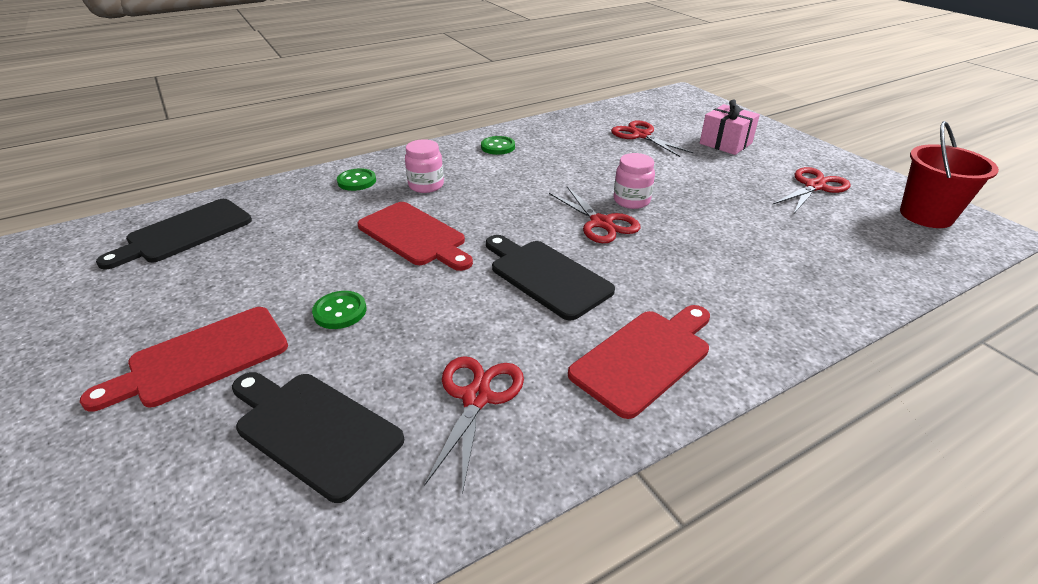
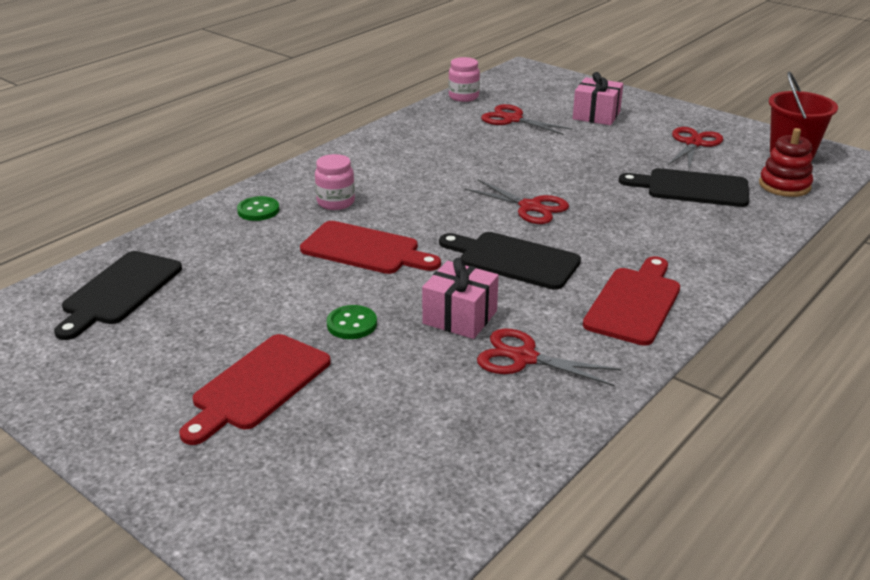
camera: 20 degrees left, 5 degrees down
black cutting board [232,372,404,503] -> black cutting board moved to [619,168,749,207]
red scissors [424,356,524,495] -> red scissors turned 60 degrees counterclockwise [477,329,621,386]
green button [481,136,515,155] -> none
pink jar [614,153,655,209] -> pink jar moved to [448,57,480,102]
none -> pink gift [422,257,499,339]
none -> red stacking toy [759,128,813,197]

